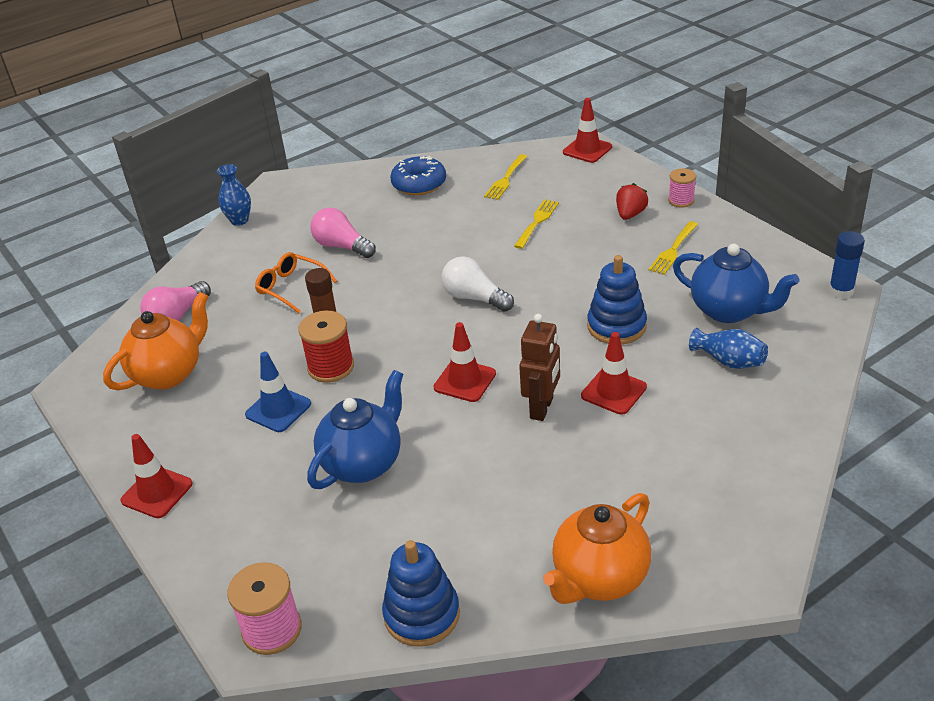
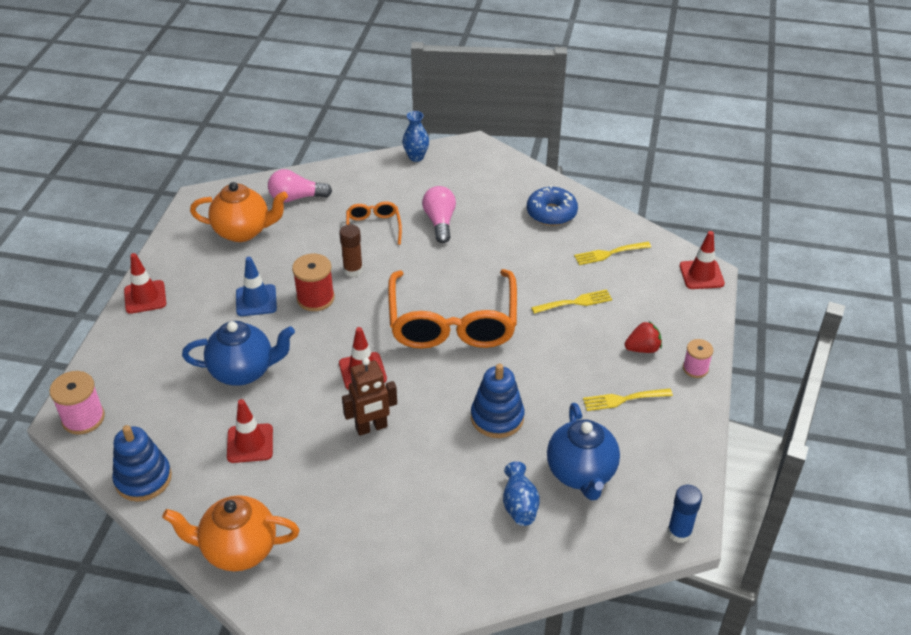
camera: 45 degrees right, 5 degrees up
white light bulb [441,256,514,312] -> orange glasses [388,269,517,349]
red traffic cone [581,332,647,415] -> red traffic cone moved to [227,399,273,463]

